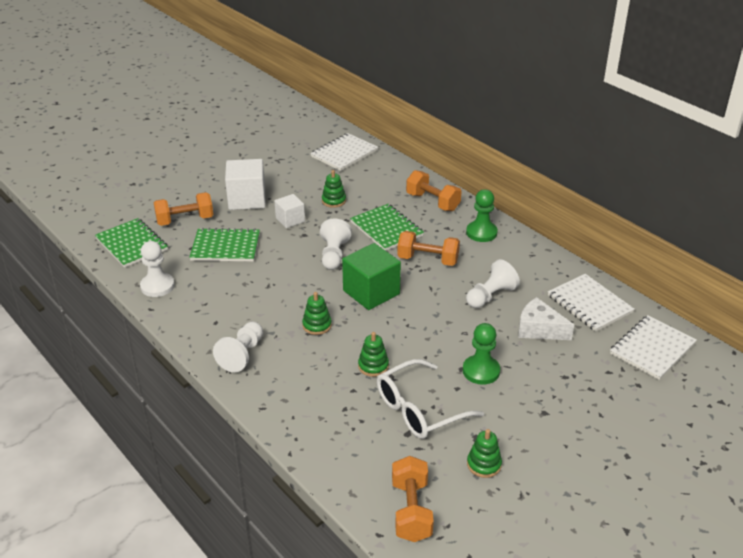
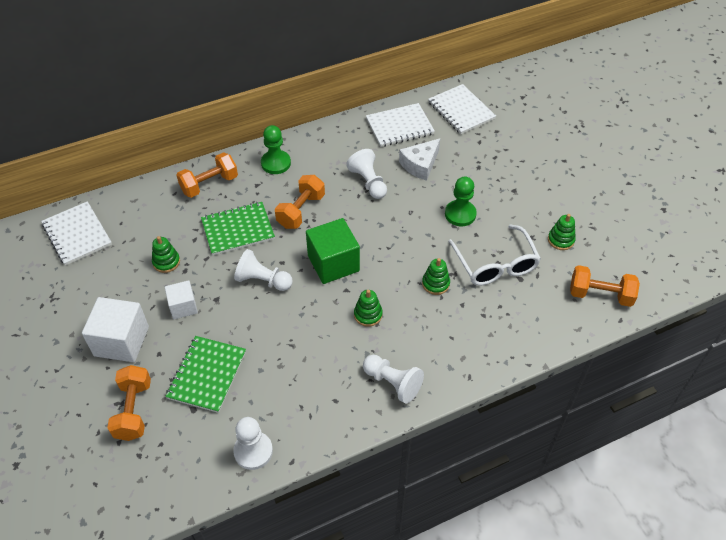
camera: 75 degrees left, 15 degrees up
green notebook [95,218,168,268] -> none

